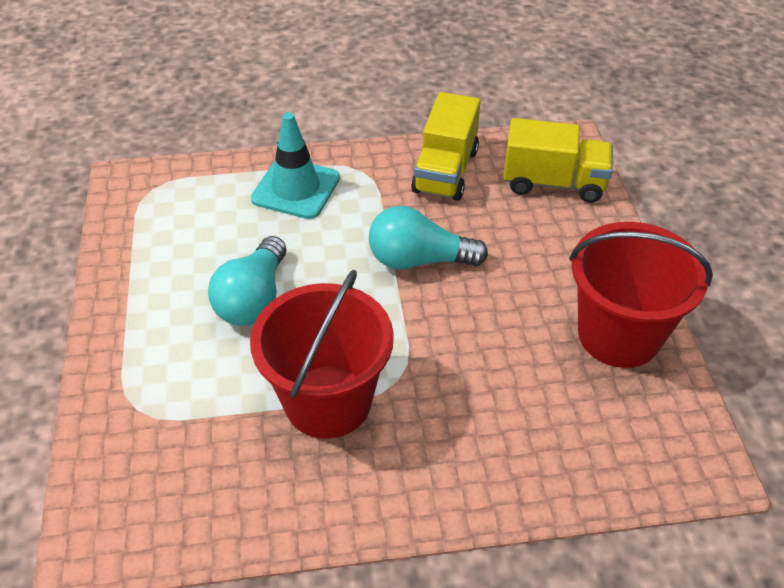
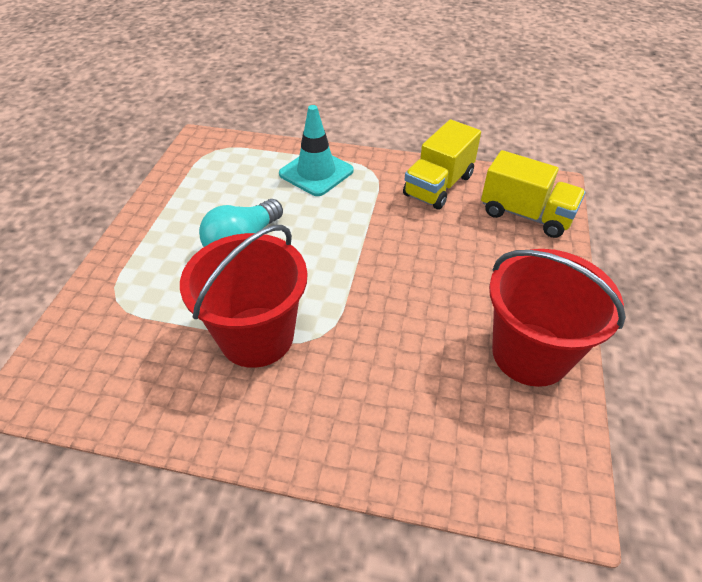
camera: 20 degrees right, 0 degrees up
turquoise light bulb [369,206,488,269] -> none

